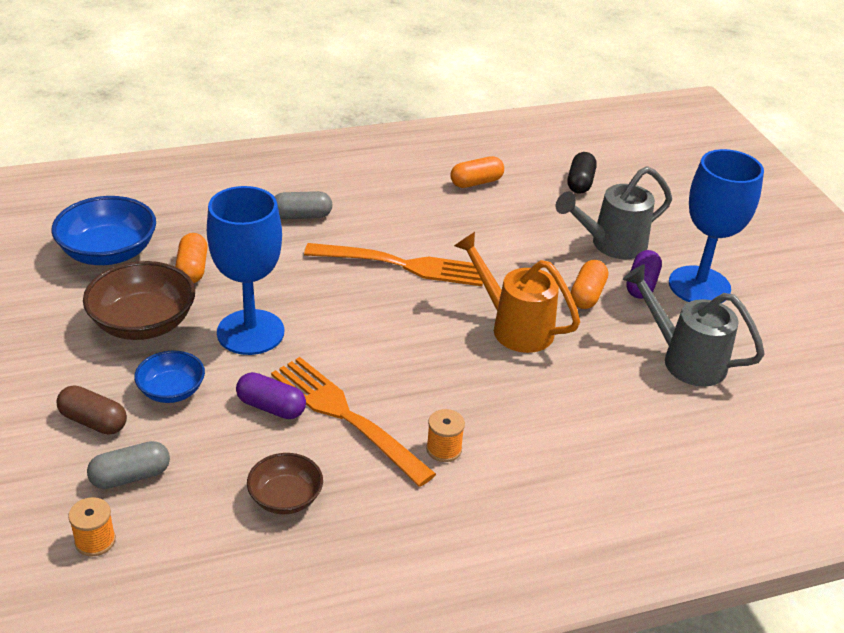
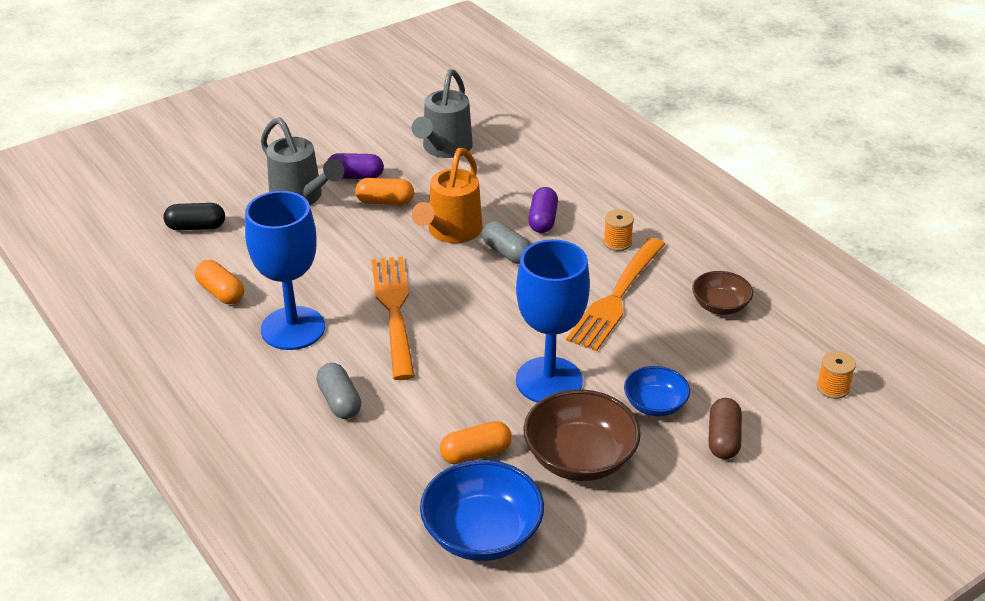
camera: 105 degrees left, 0 degrees up
grey capsule [87,441,170,489] -> grey capsule moved to [482,221,531,264]
purple capsule [236,372,306,419] -> purple capsule moved to [528,187,558,233]
blue goblet [669,149,764,303] -> blue goblet moved to [245,191,325,350]

